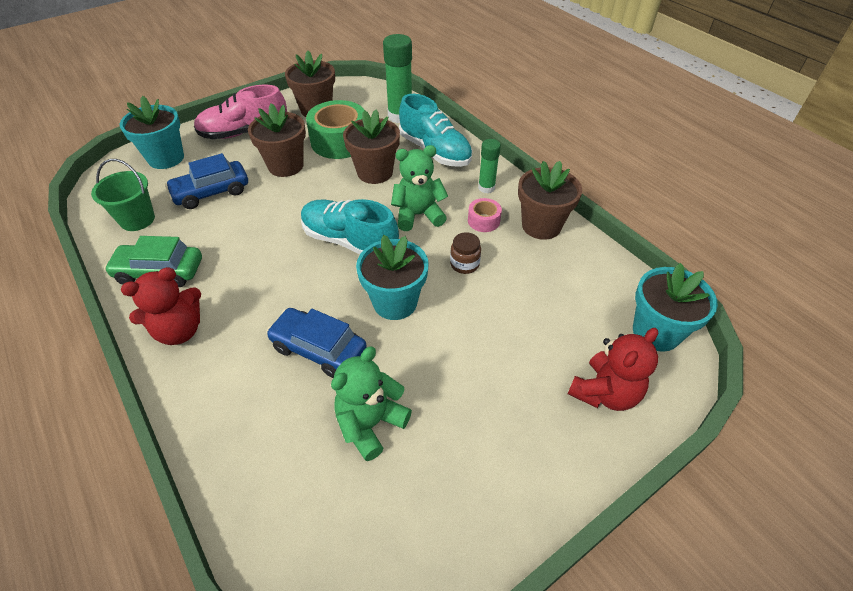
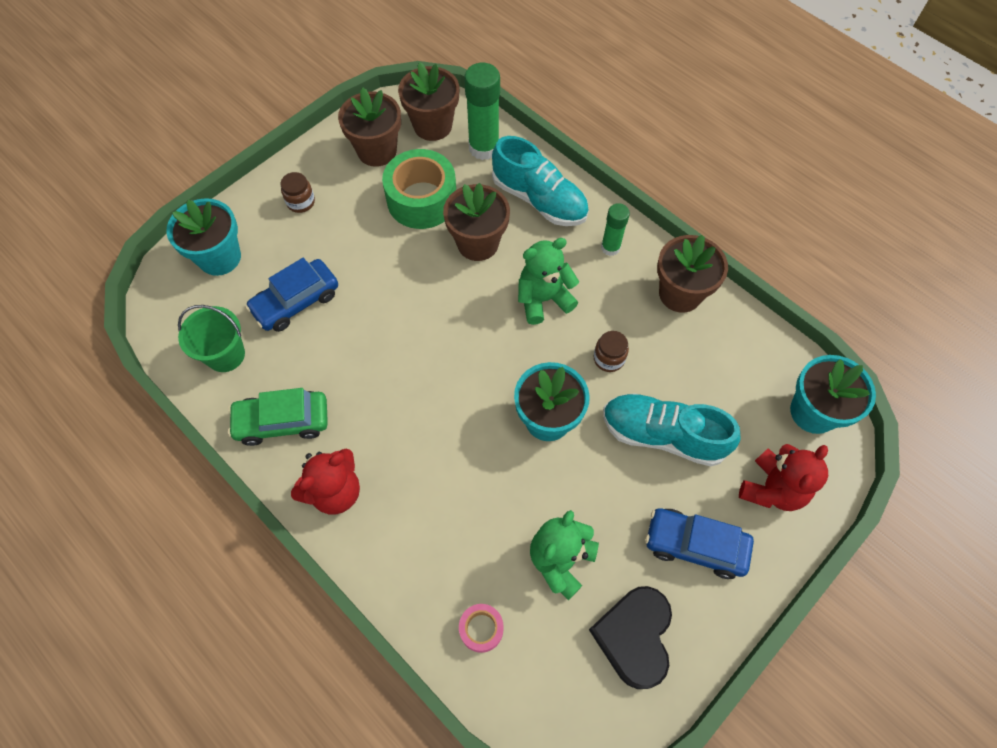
camera: 10 degrees left, 15 degrees up
pink shoe [194,85,287,139] -> brown jar [281,172,315,213]
brown flower pot [248,103,306,177] -> brown flower pot moved to [398,62,459,141]
blue car [266,308,367,378] -> blue car moved to [645,508,754,579]
turquoise shoe [301,199,399,255] -> turquoise shoe moved to [603,393,741,467]
pink tape [468,198,502,232] -> pink tape moved to [459,604,504,653]
none -> black heart [589,586,672,689]

